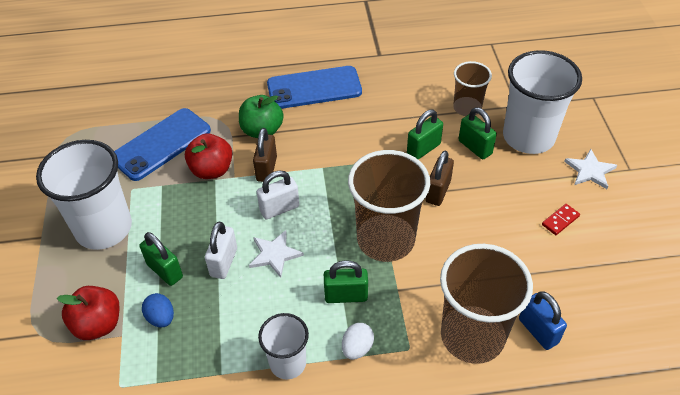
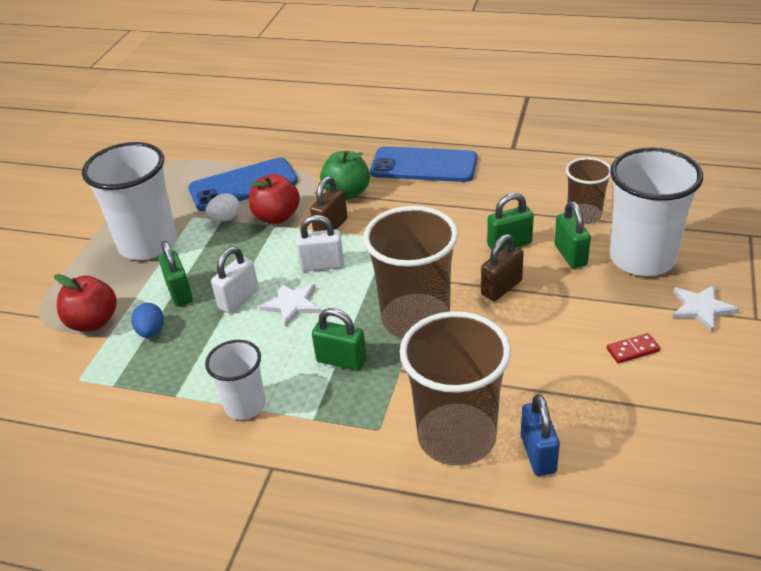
camera: 25 degrees right, 10 degrees down
white egg [342,323,374,360] -> white egg moved to [205,194,240,222]

